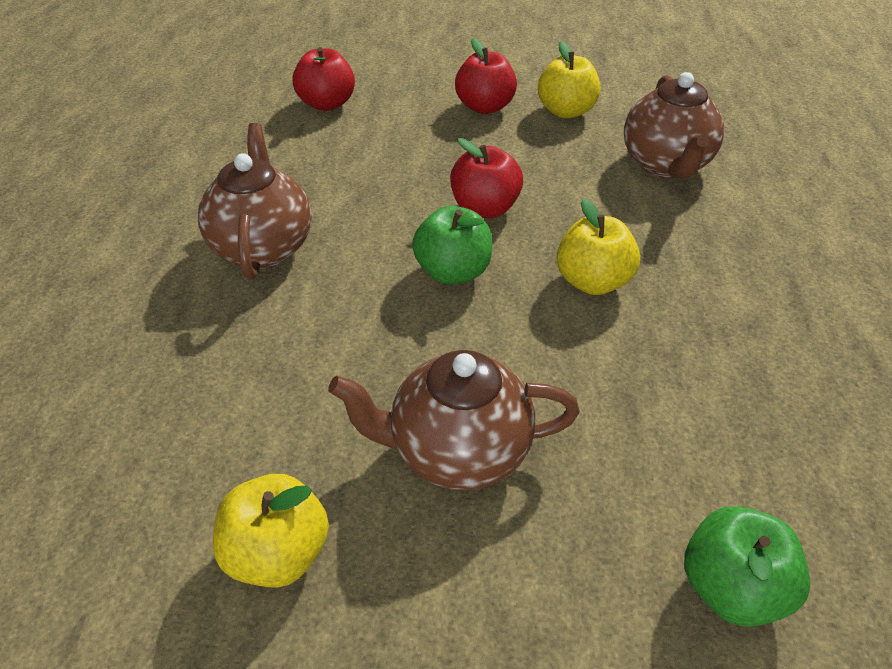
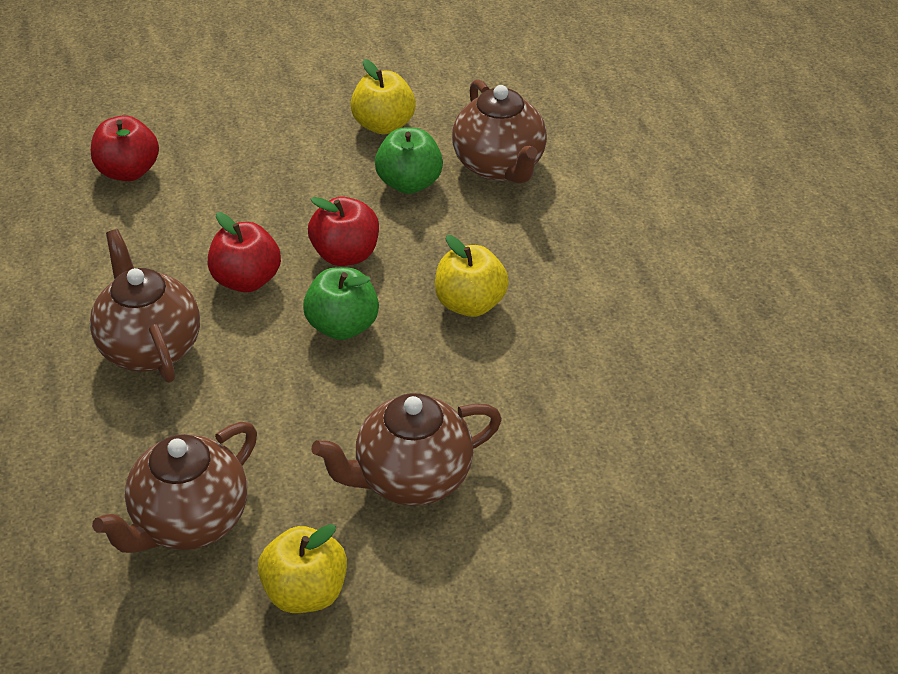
camera: 20 degrees left, 0 degrees up
red apple [455,38,517,114] -> red apple moved to [208,212,281,292]
green apple [684,506,810,627] -> green apple moved to [375,128,443,194]
none -> brown teapot [92,422,257,553]

